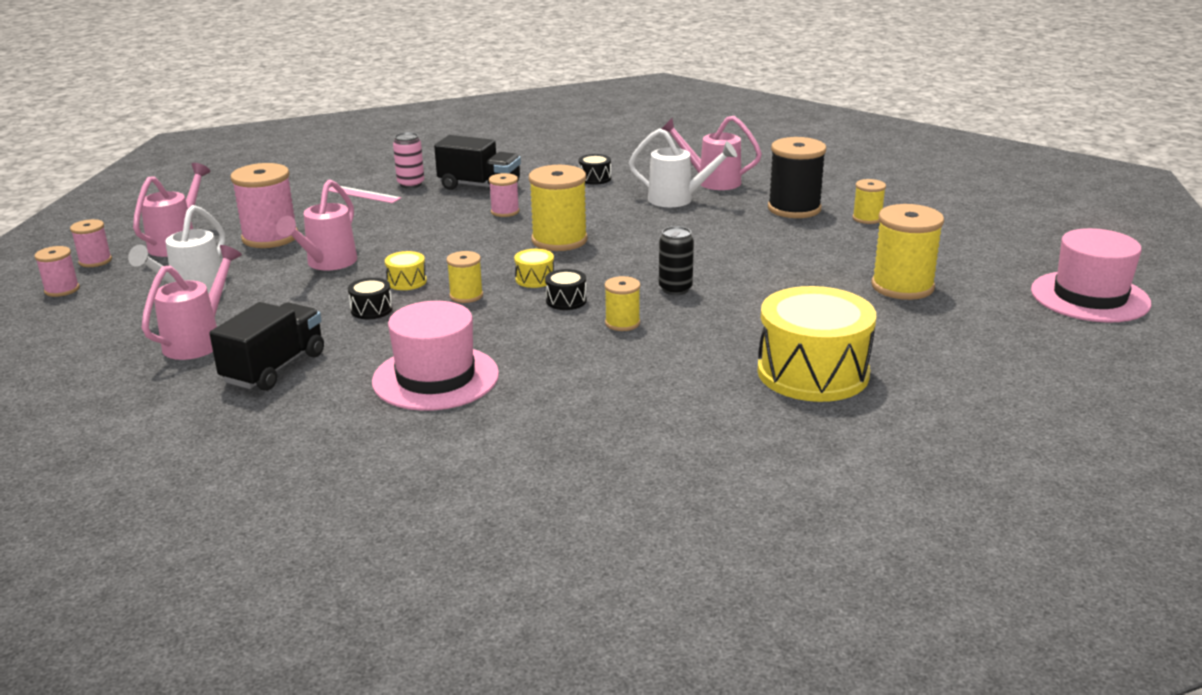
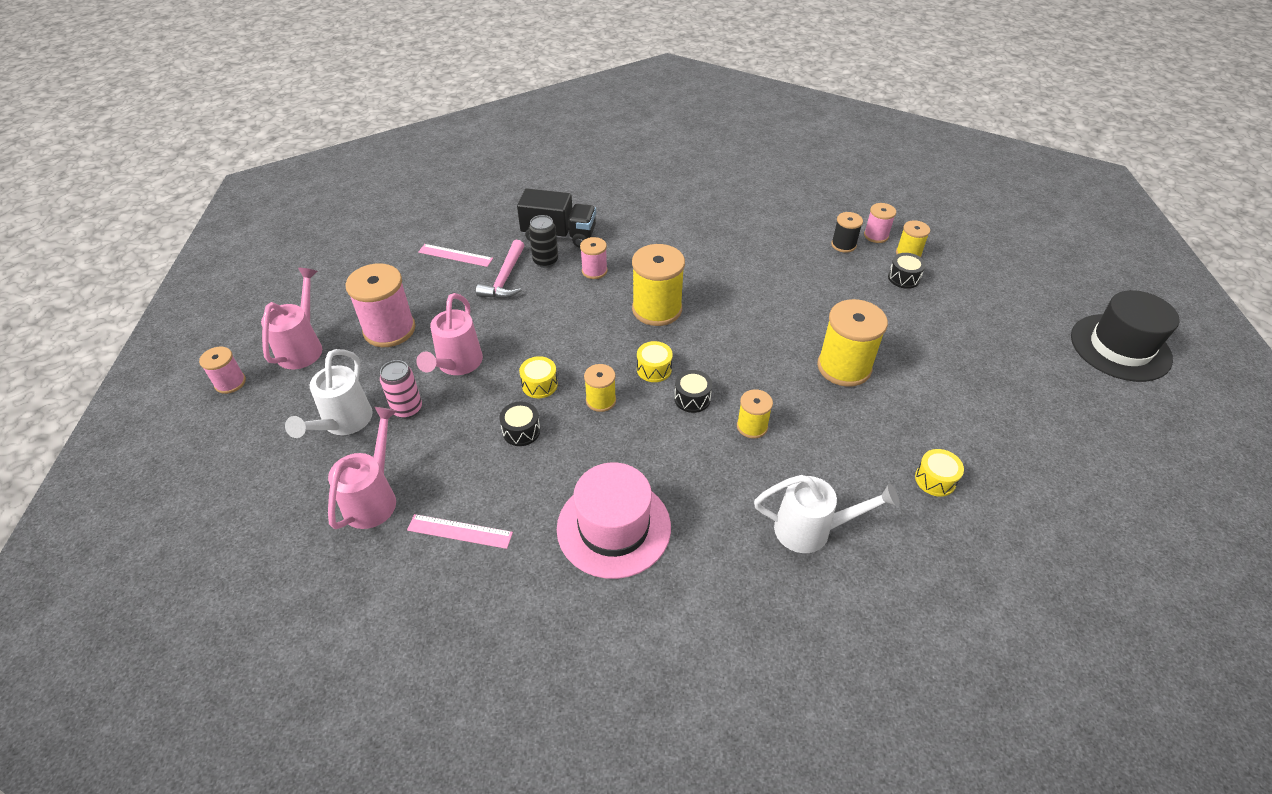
camera: 10 degrees left, 20 degrees up
pink spool [35,246,80,297] -> pink spool moved to [864,203,896,243]
black truck [209,302,324,391] -> pink ruler [407,514,513,549]
pink can [393,132,424,188] -> pink can moved to [380,360,422,419]
black drum [579,154,611,185] -> black drum moved to [888,253,926,289]
white watering can [629,128,737,207] -> white watering can moved to [754,475,900,553]
black can [659,226,694,295] -> black can moved to [529,215,558,268]
pink watering can [662,116,762,190] -> none
yellow drum [757,286,876,402] -> yellow drum [915,449,964,497], size x0.42
black spool [768,137,826,218] -> black spool [831,212,863,253], size x0.54
yellow spool [871,204,944,300] -> yellow spool moved to [817,299,888,387]
pink hat [1031,228,1151,322] -> black hat [1071,290,1180,382]
none -> pink hammer [476,240,525,299]

